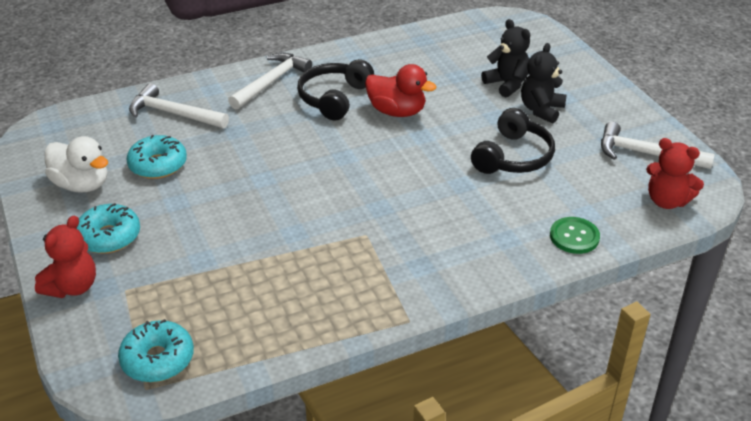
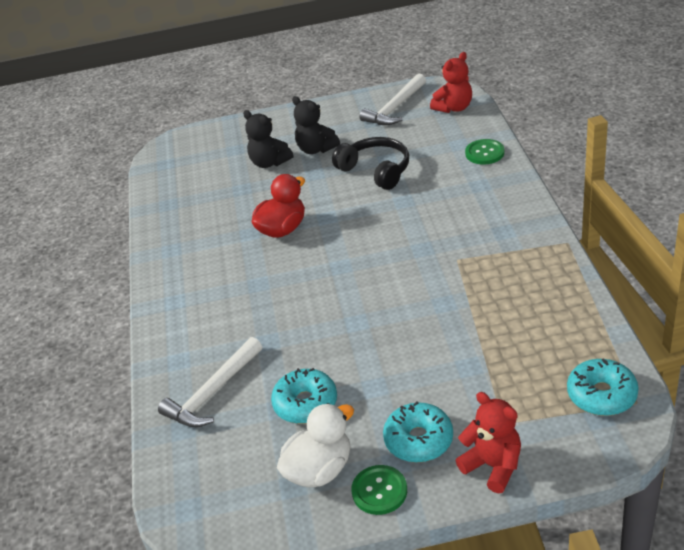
camera: 70 degrees left, 0 degrees up
white hammer [228,53,312,109] -> none
black headphones [297,59,374,121] -> none
black teddy bear [481,19,530,97] -> black teddy bear turned 120 degrees counterclockwise [243,110,293,168]
none -> green button [351,465,407,515]

